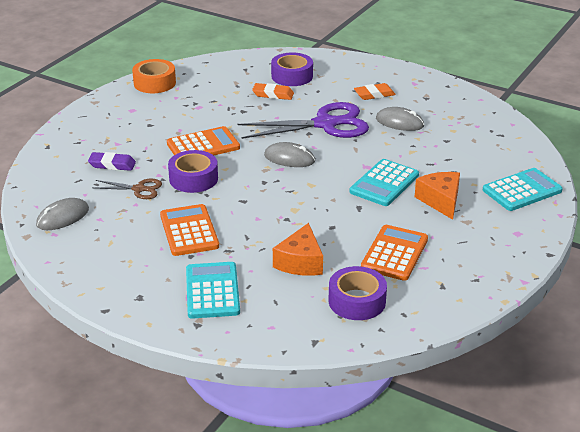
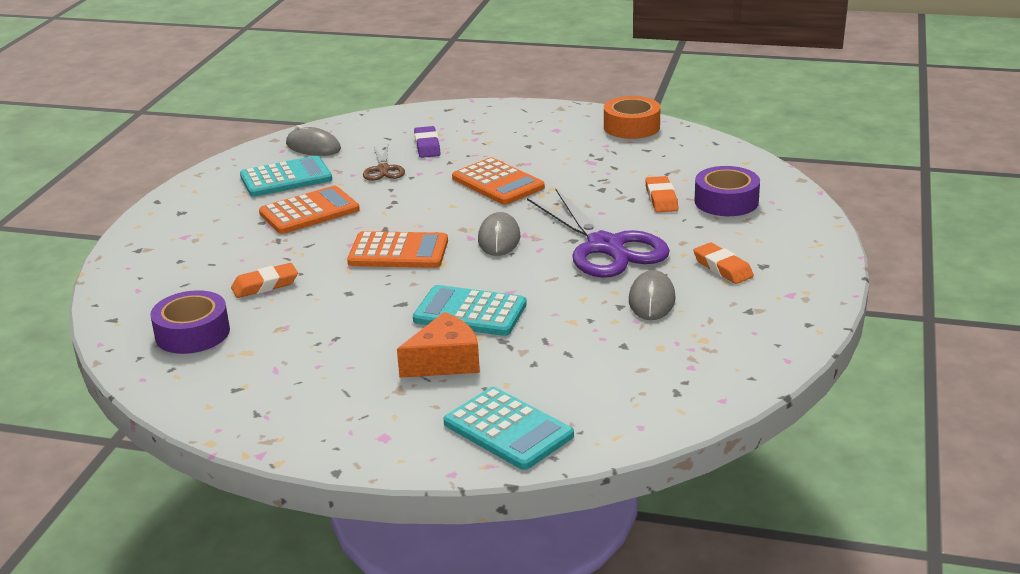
camera: 75 degrees right, 5 degrees down
purple tape [168,150,218,193] -> none
turquoise calculator [186,262,240,319] -> turquoise calculator moved to [240,155,332,197]
orange cheese [273,223,323,276] -> orange eraser [231,263,298,298]
orange calculator [361,225,428,281] -> orange calculator moved to [347,231,448,268]

